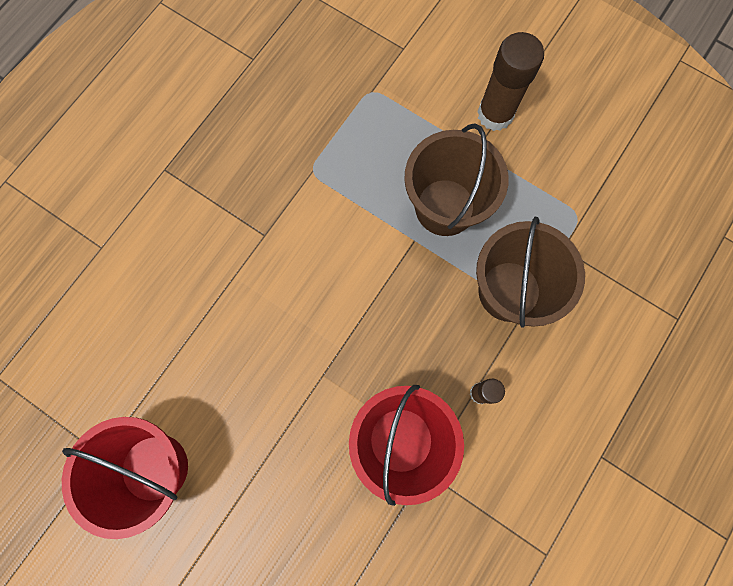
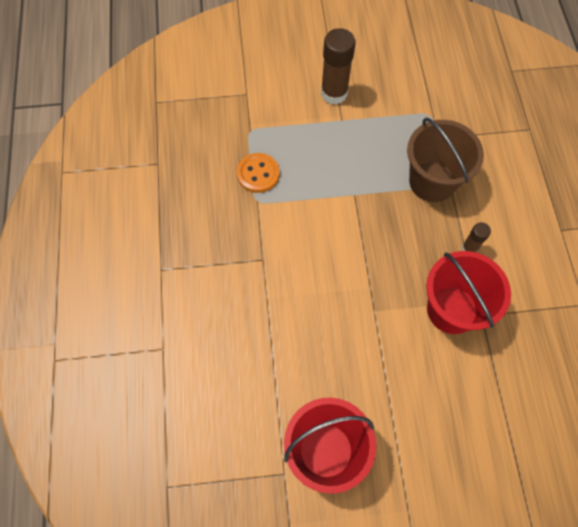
camera: 40 degrees left, 10 degrees down
brown bucket [404,123,509,236] -> none
none -> orange button [237,153,280,193]

